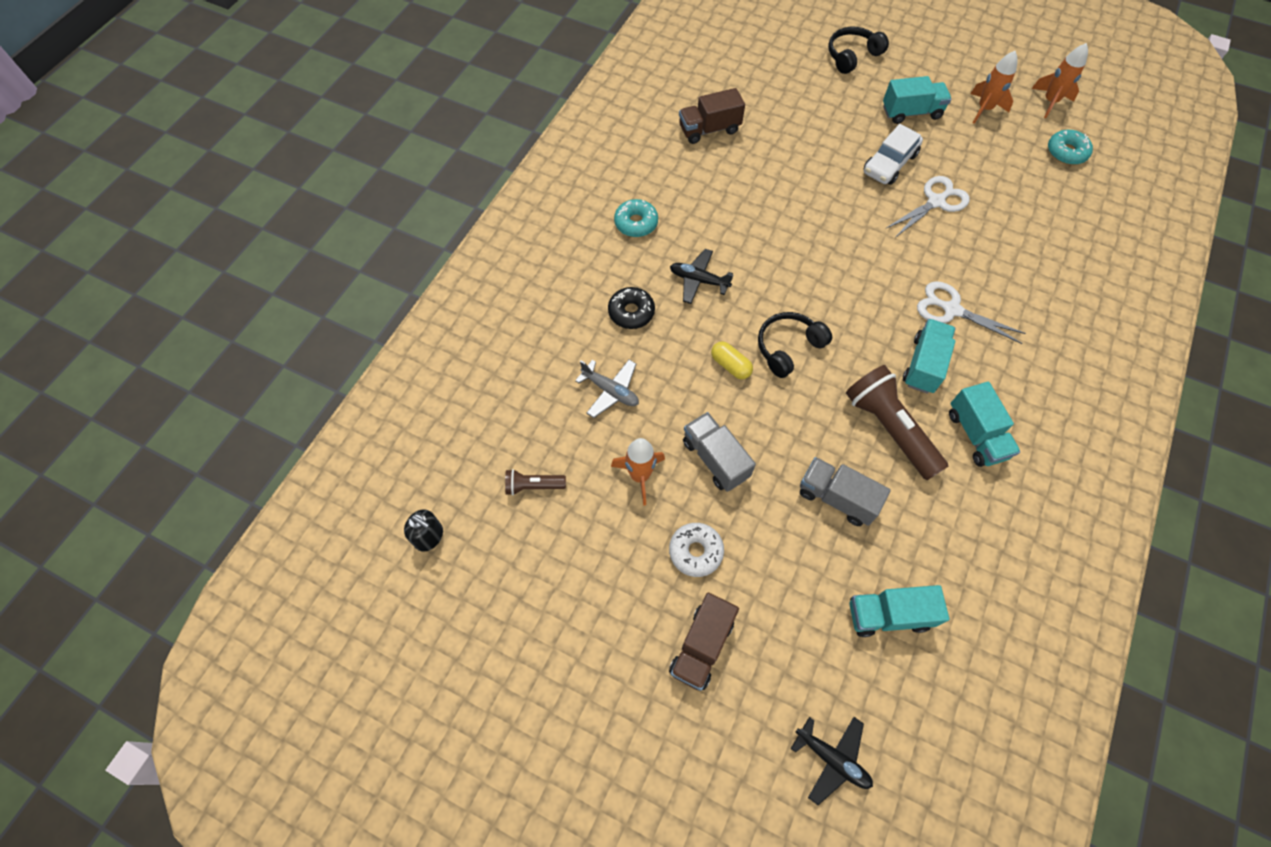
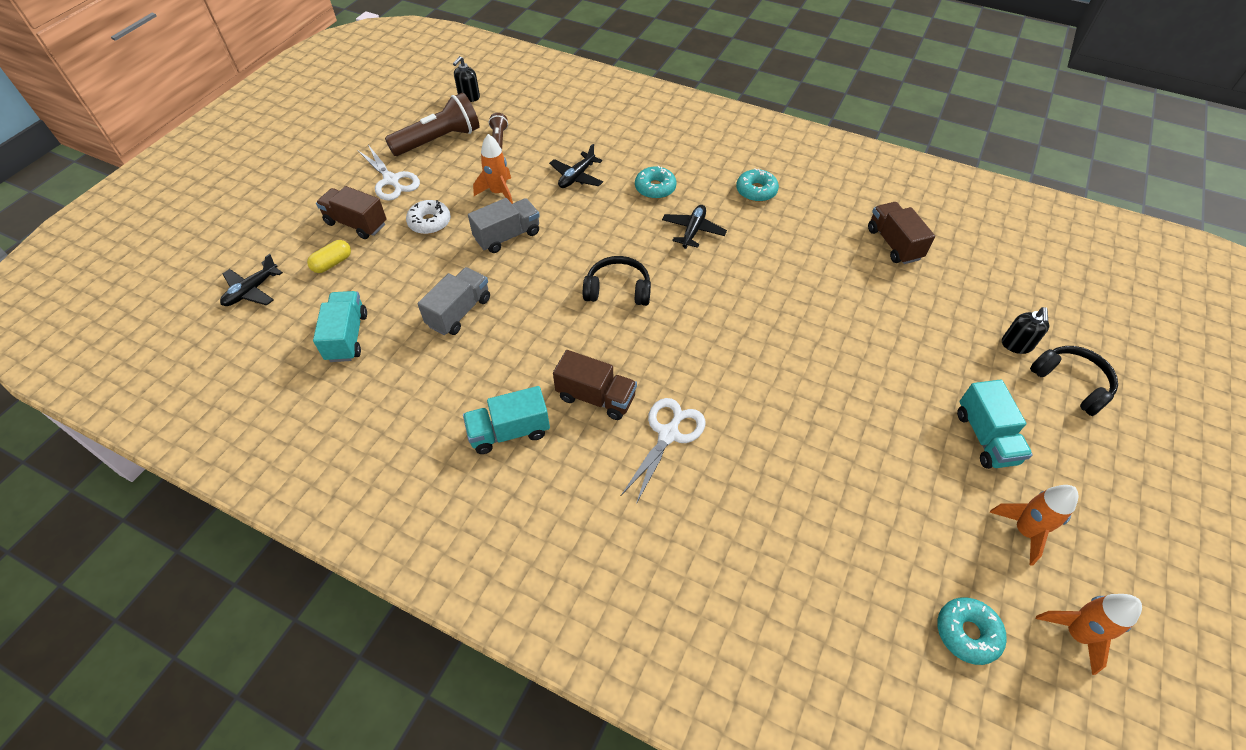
camera: 90 degrees right, 10 degrees down
grey plane [575,360,639,418] -> black plane [549,144,603,188]
black donut [608,287,655,329] -> turquoise donut [635,166,677,199]
yellow capsule [711,341,753,380] -> yellow capsule moved to [307,240,351,273]
black headphones [758,312,832,378] -> black headphones turned 45 degrees counterclockwise [583,256,651,306]
brown flashlight [846,365,949,480] -> brown flashlight moved to [385,93,480,156]
white car [864,124,923,185] -> none
white scissors [885,176,970,238] -> white scissors moved to [357,145,420,201]
turquoise truck [903,319,956,394] -> brown truck [553,350,637,420]
none -> black soap dispenser [1002,307,1049,354]

